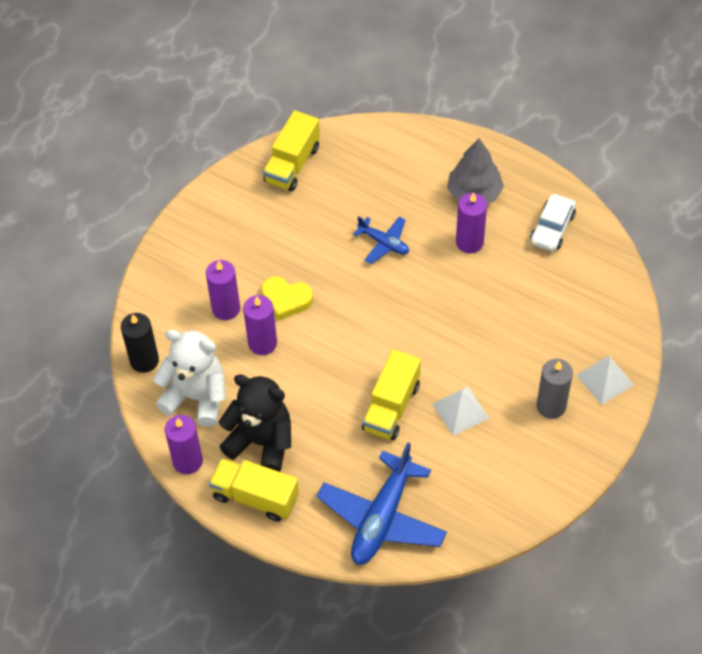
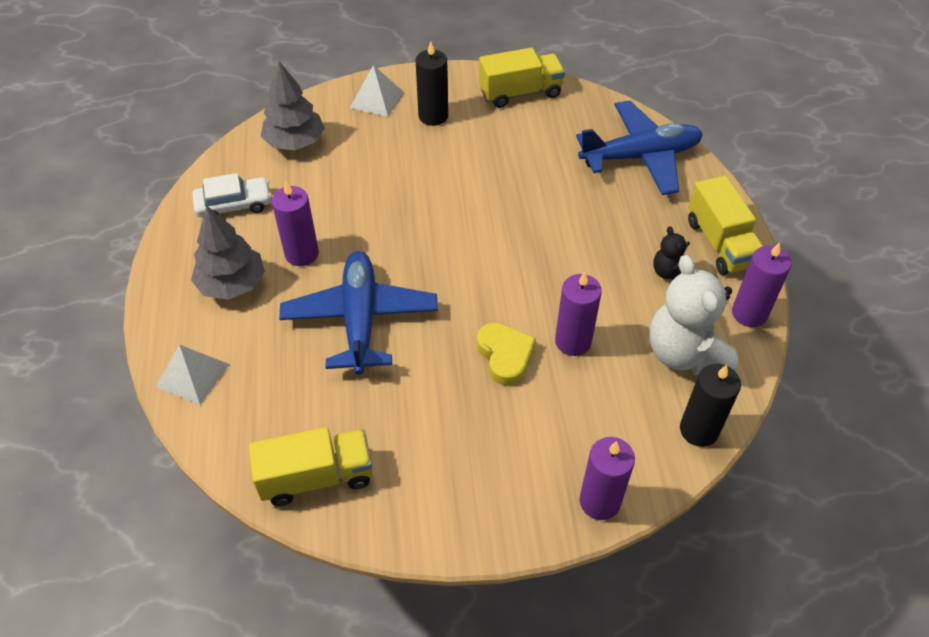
camera: 130 degrees left, 5 degrees down
purple candle [206,260,240,320] -> purple candle moved to [579,437,635,520]
black teddy bear [219,374,291,472] -> black teddy bear [653,226,690,280], size x0.49
blue plane [353,216,409,264] -> blue plane [279,251,438,375], size x1.91
yellow truck [362,349,421,440] -> yellow truck moved to [479,48,565,108]
white pyramid [432,387,489,436] -> white pyramid moved to [156,345,230,405]
grey candle [537,359,573,419] -> black candle [416,41,448,126]
none -> grey tree [261,61,325,150]

